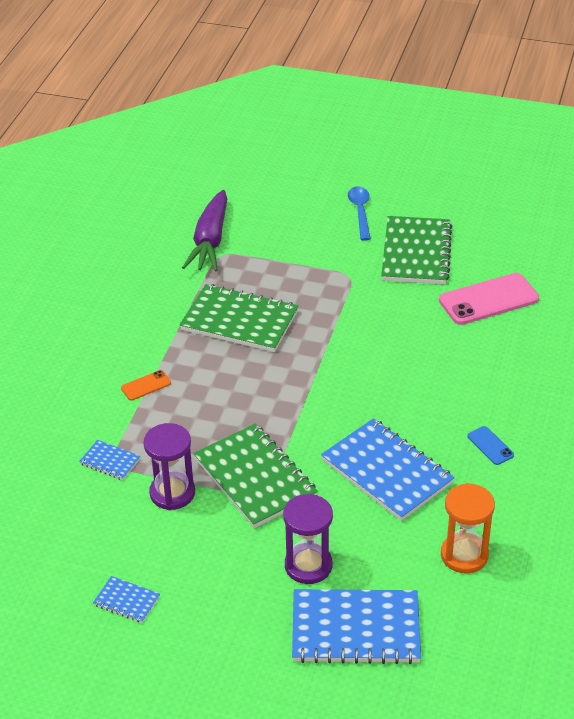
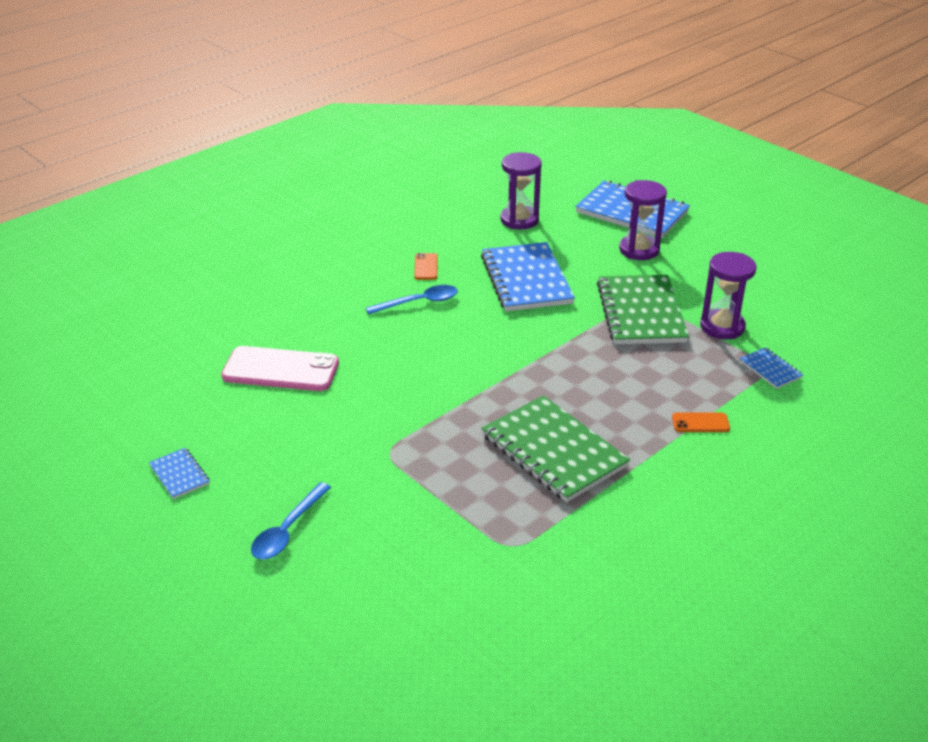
camera: 150 degrees left, 5 degrees down
blue notebook [93,576,160,623] -> blue notebook moved to [149,448,210,499]
purple carrot [182,190,227,272] -> none
green notebook [381,216,452,284] -> none
orange hourglass [441,483,495,574] -> purple hourglass [500,152,542,229]
blue phone [467,426,514,465] -> orange phone [414,253,437,280]
none -> blue spoon [366,285,458,315]

